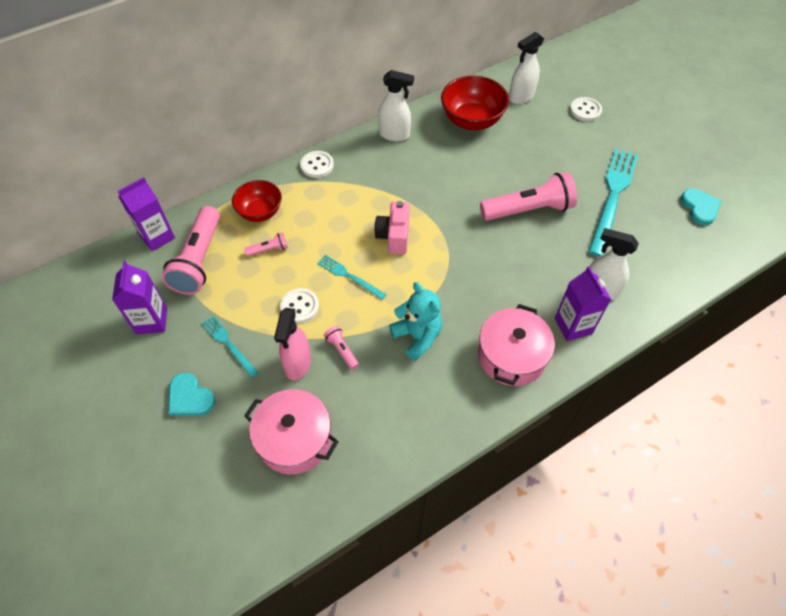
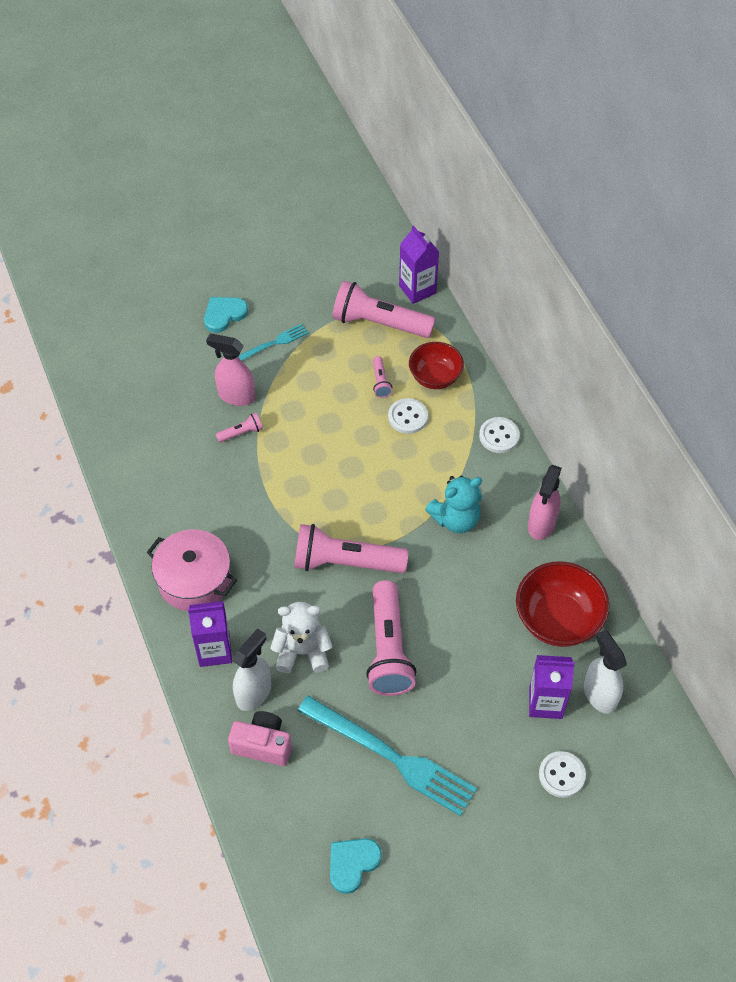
camera: 100 degrees right, 0 degrees up
purple carton [112,261,167,334] -> purple carton moved to [529,655,575,719]
pink pot [244,389,339,474] -> none
white button [280,288,319,323] -> white button moved to [388,398,428,434]
turquoise fork [317,255,387,300] -> none
pink camera [374,201,410,254] -> pink camera moved to [228,711,292,766]
white spray bottle [378,70,414,141] -> pink spray bottle [528,465,562,540]
turquoise teddy bear [389,282,442,361] -> turquoise teddy bear moved to [425,476,482,533]
turquoise heart [681,188,722,225] -> turquoise heart turned 135 degrees clockwise [330,838,382,894]
none -> white teddy bear [270,602,333,673]
none -> pink flashlight [294,524,409,573]

